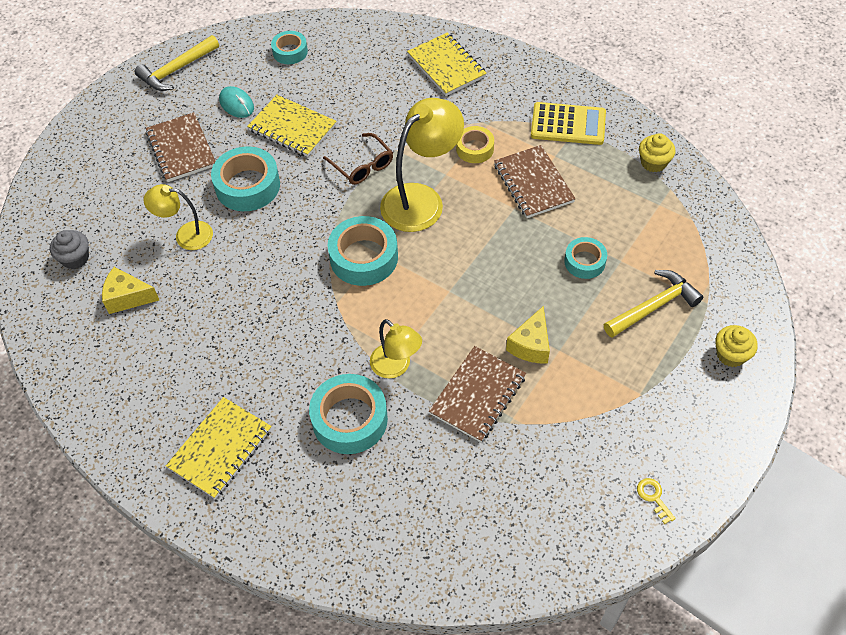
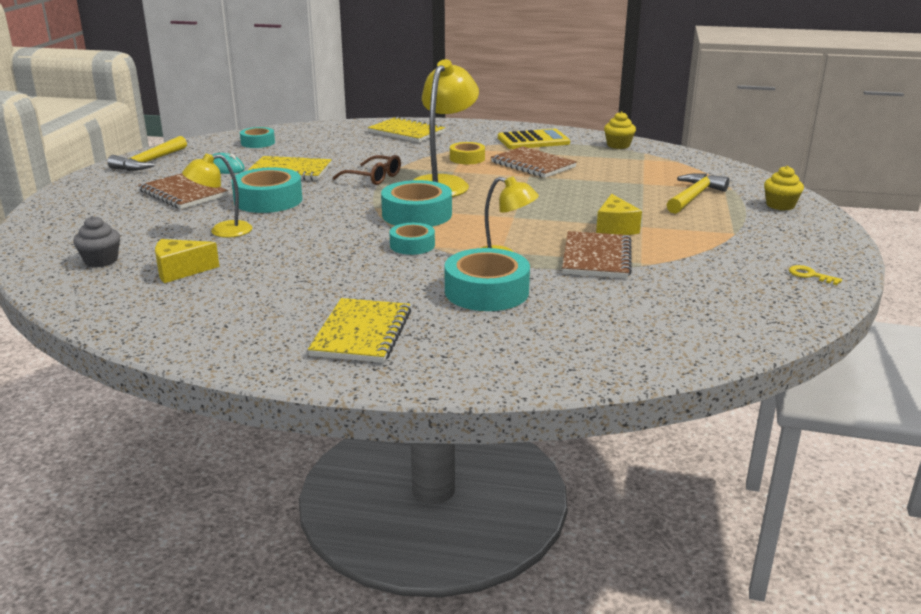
camera: 25 degrees left, 30 degrees down
turquoise tape [564,237,607,279] -> turquoise tape moved to [389,223,435,255]

